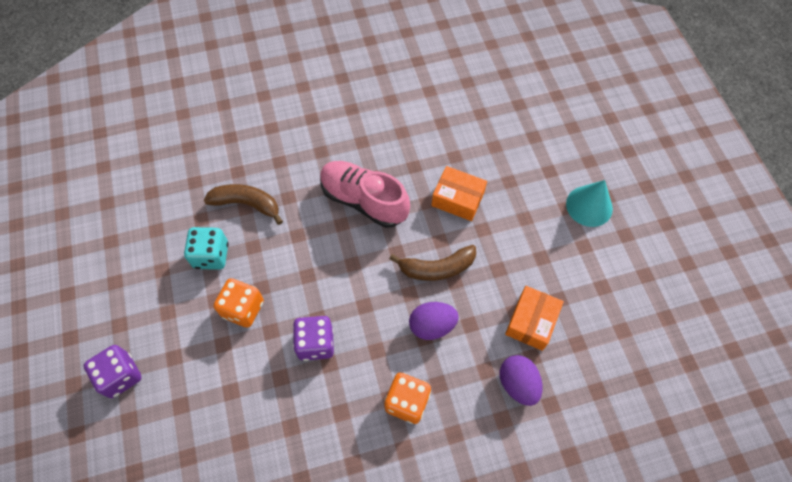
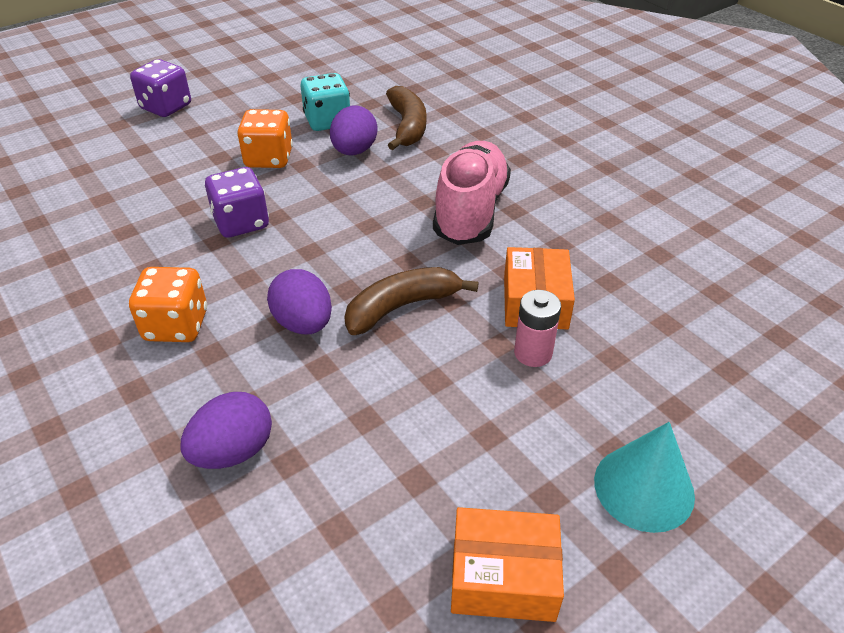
camera: 70 degrees right, 20 degrees down
brown banana [389,245,476,281] -> brown banana turned 90 degrees clockwise [344,267,479,335]
orange box [505,286,564,351] -> orange box moved to [451,507,564,622]
none -> purple egg [330,106,378,155]
none -> pink battery [514,290,561,367]

